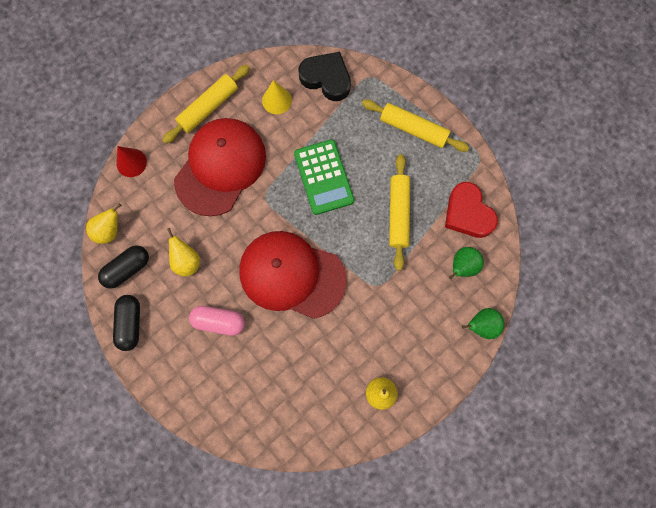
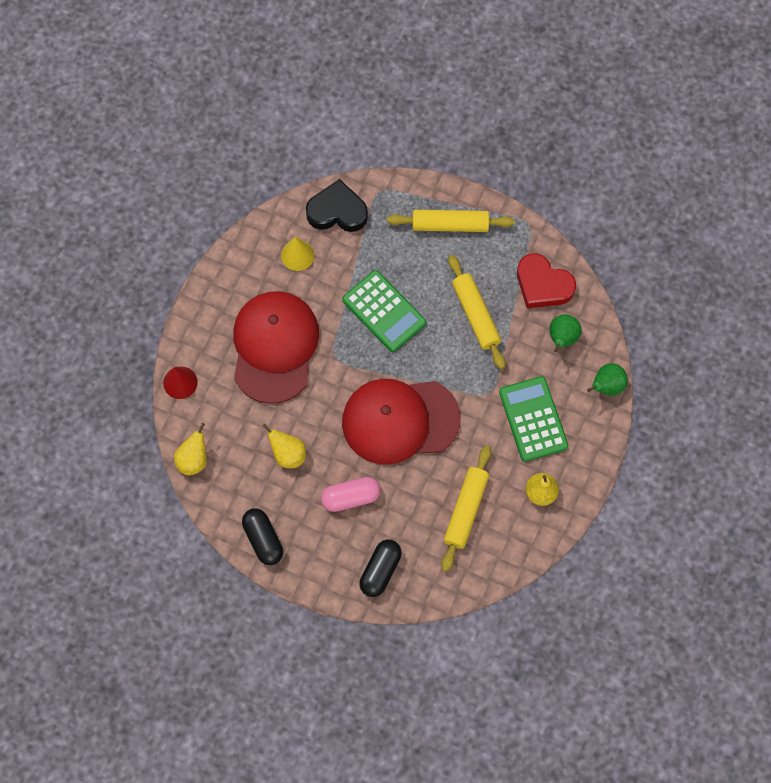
camera: 25 degrees left, 5 degrees down
black capsule [98,245,149,289] -> black capsule moved to [360,540,402,597]
yellow rolling pin [163,65,250,144] -> yellow rolling pin moved to [442,445,491,572]
none -> green calculator [499,376,569,462]

